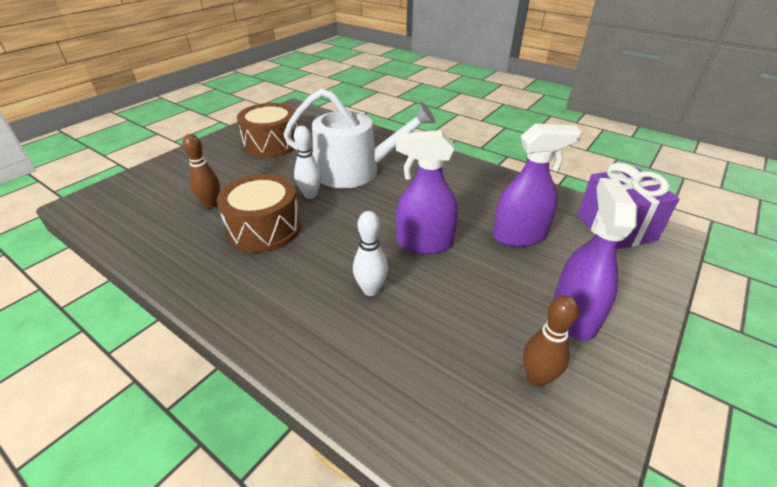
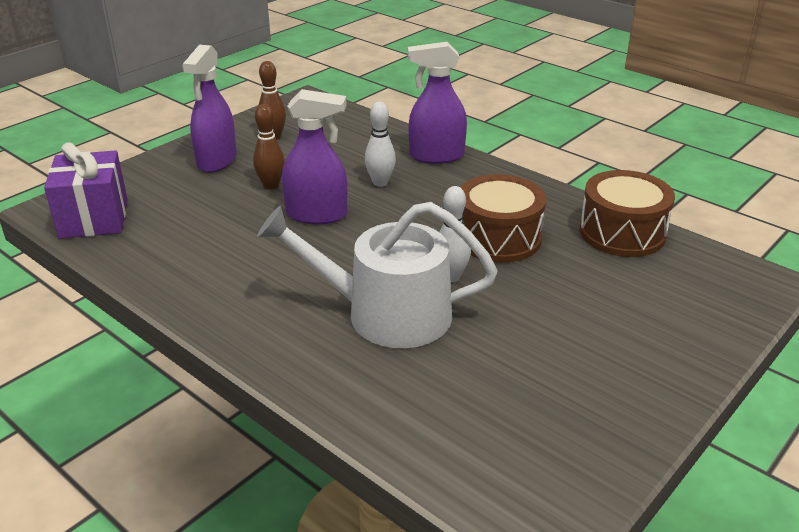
camera: 175 degrees left, 5 degrees down
brown bowling pin [183,134,220,208] -> brown bowling pin moved to [253,104,285,190]
brown drum [237,103,297,158] -> brown drum moved to [579,170,675,257]
purple spray bottle [493,123,582,247] -> purple spray bottle moved to [408,42,467,164]

